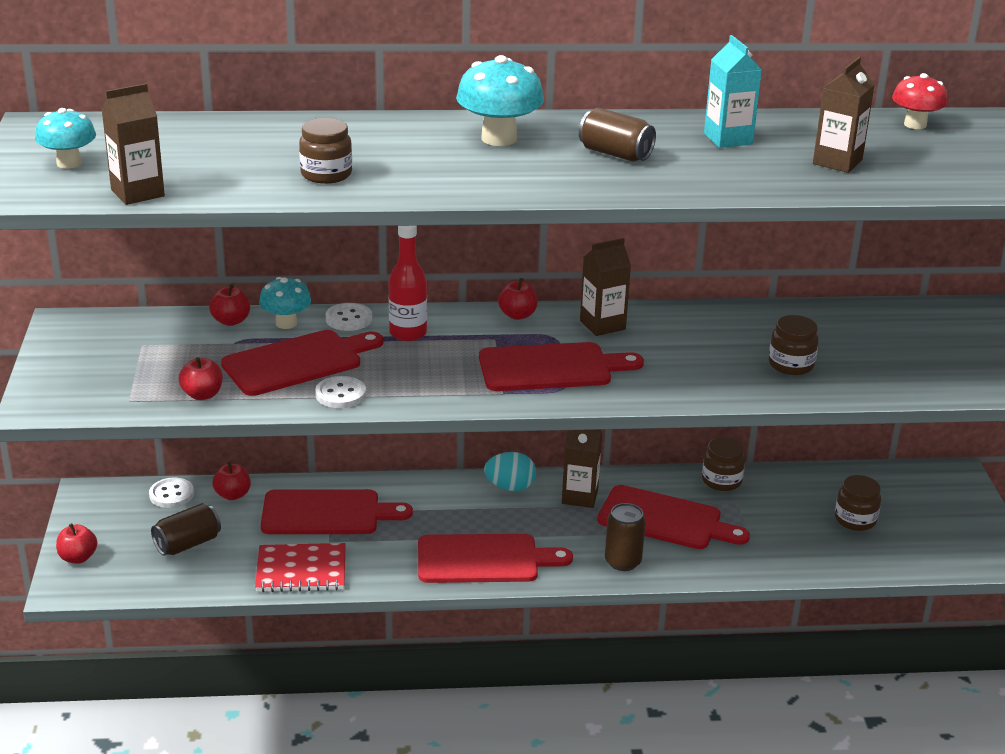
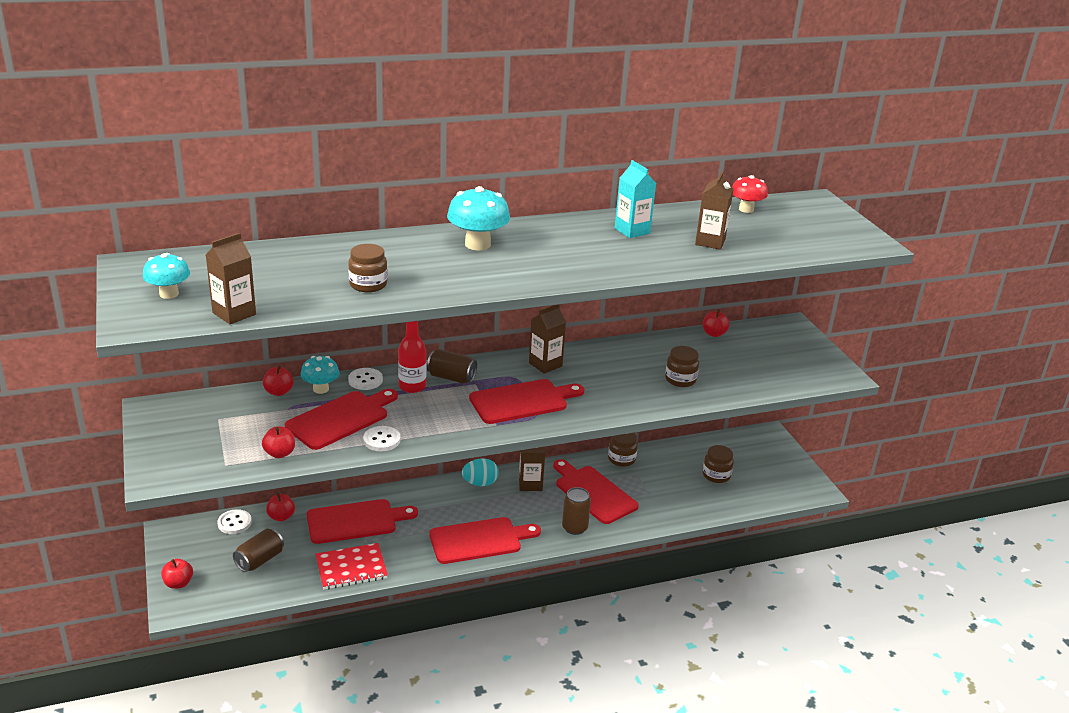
camera: 15 degrees left, 0 degrees up
red apple [498,278,538,320] -> red apple moved to [703,309,730,337]
brown can [579,108,656,162] -> brown can moved to [427,349,477,384]
red cutting board [597,485,750,549] -> red cutting board turned 135 degrees counterclockwise [553,459,639,524]

